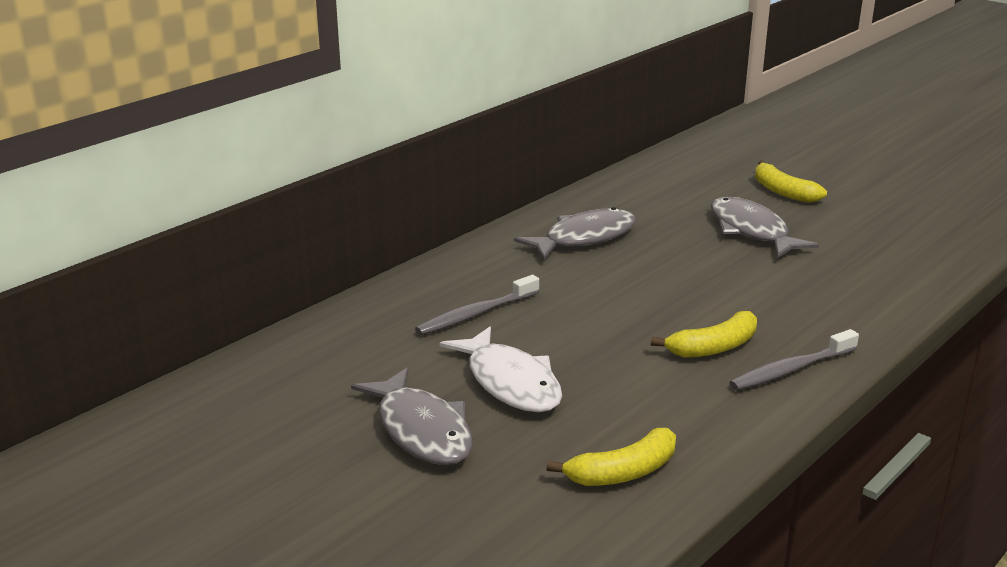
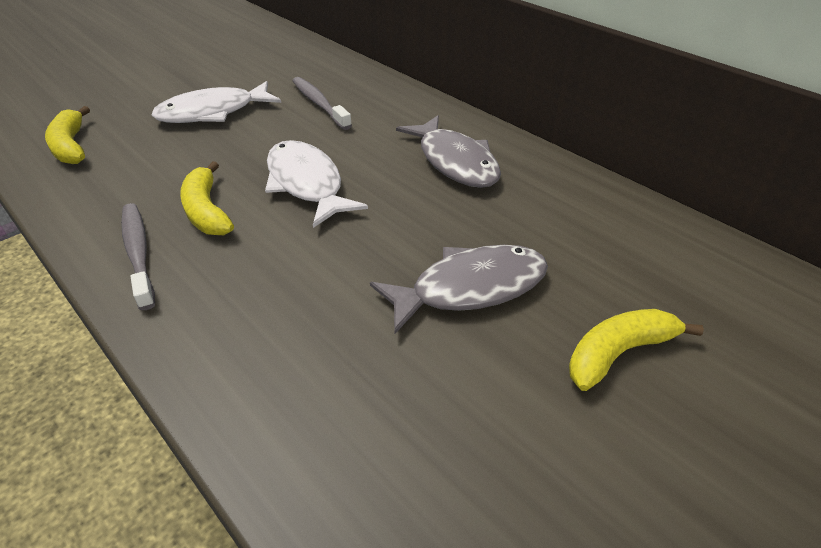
camera: 95 degrees right, 15 degrees up
grey fish [351,368,473,465] -> none
none -> white fish [265,140,368,228]

